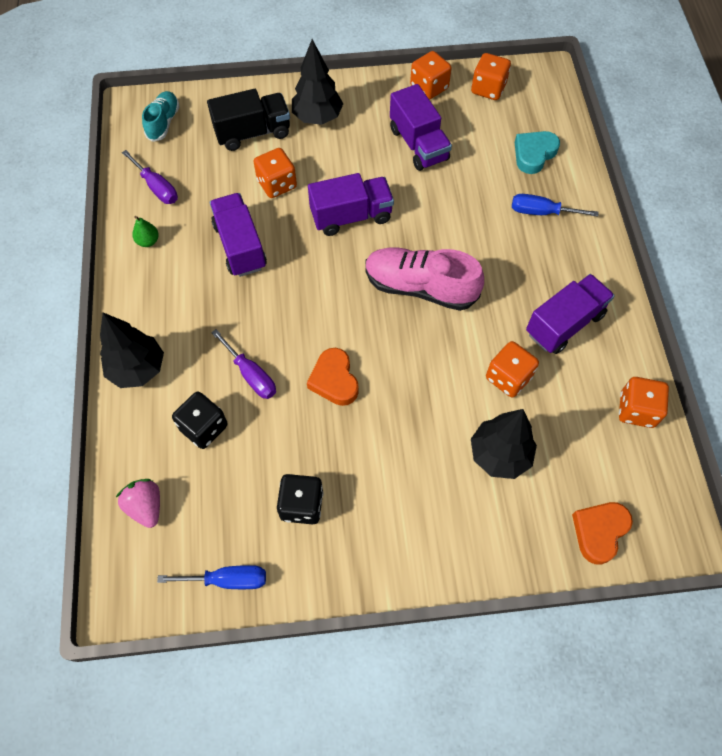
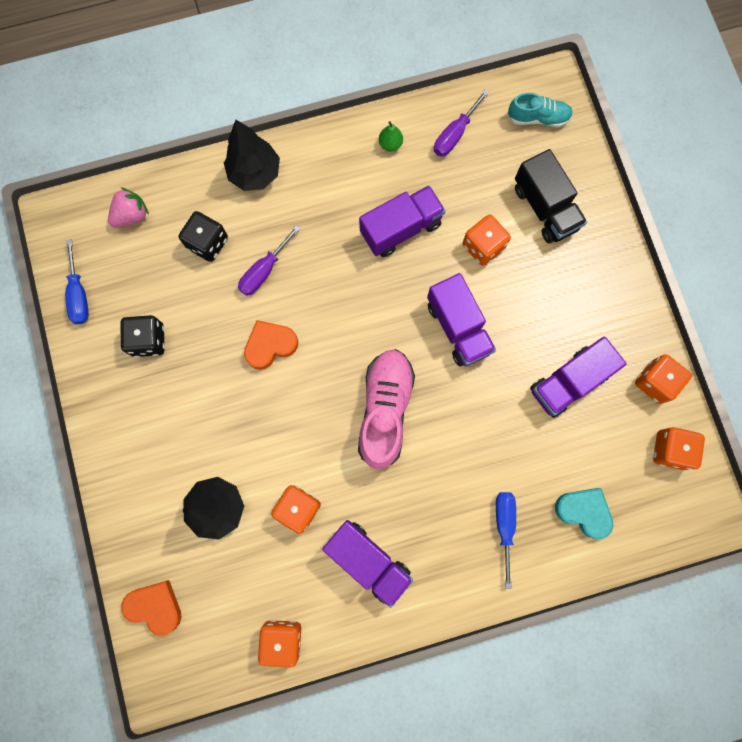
camera: 80 degrees right, 15 degrees up
black tree [292,39,343,125] -> none

